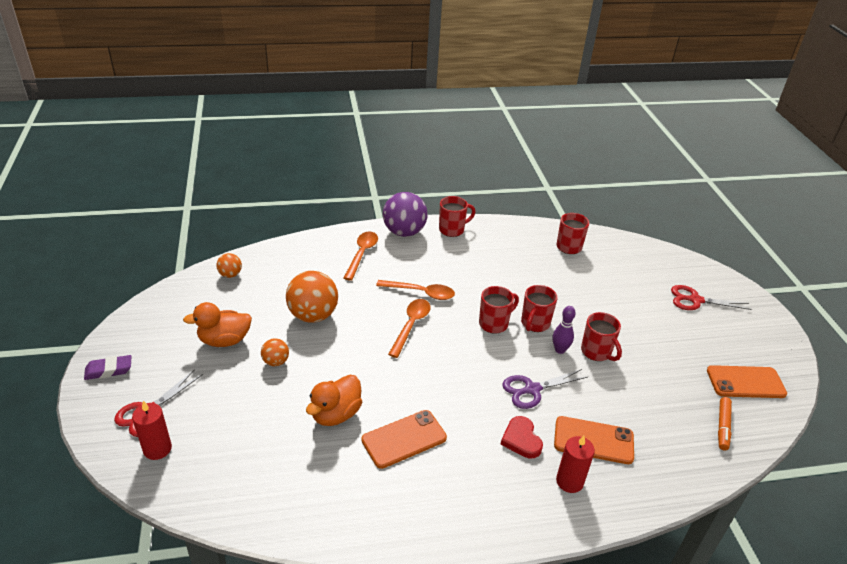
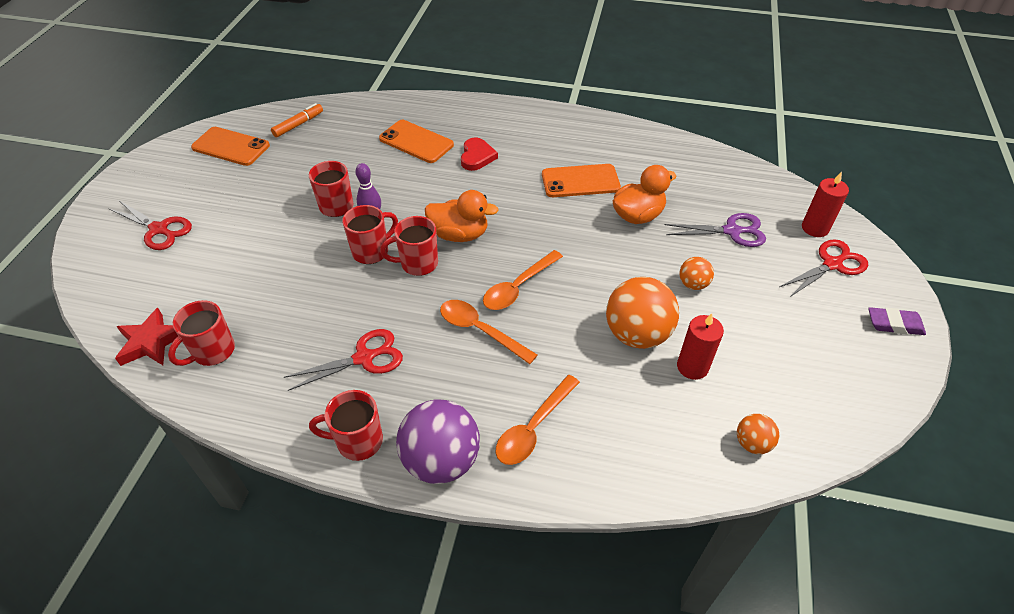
camera: 155 degrees left, 10 degrees up
orange duck [183,302,252,347] -> orange duck moved to [425,190,499,242]
purple scissors [502,369,587,409] -> purple scissors moved to [665,213,766,247]
red candle [556,436,595,493] -> red candle moved to [677,313,724,380]
none -> red star [115,308,178,366]
none -> red scissors [284,329,403,391]

